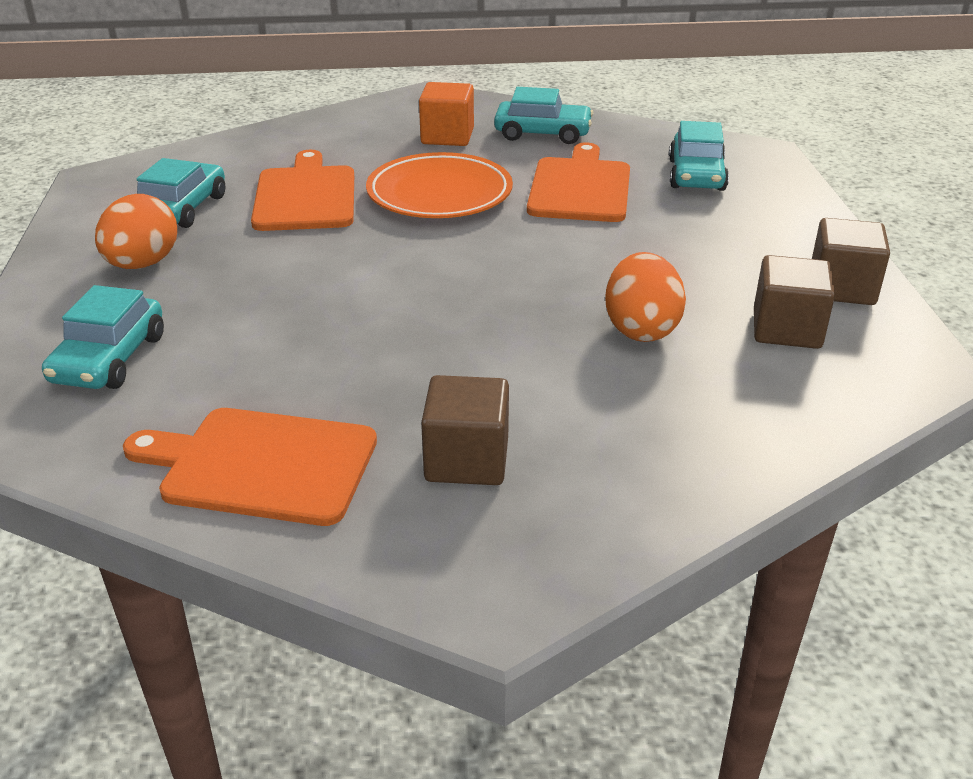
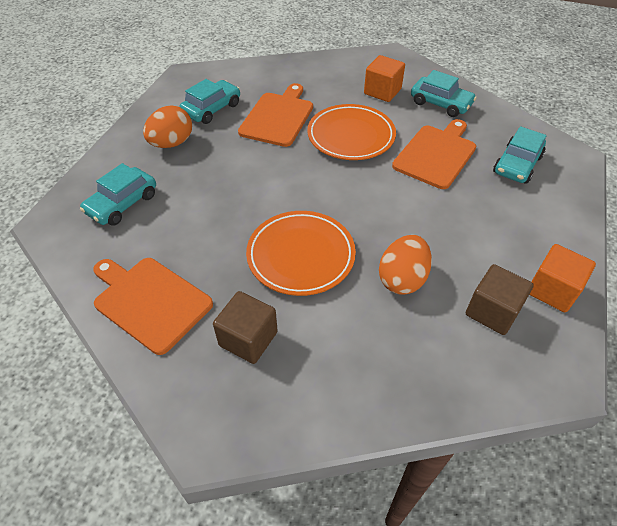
camera: 25 degrees right, 15 degrees up
brown cube [812,218,890,305] -> orange cube [529,244,596,312]
none -> orange plate [246,211,356,296]

